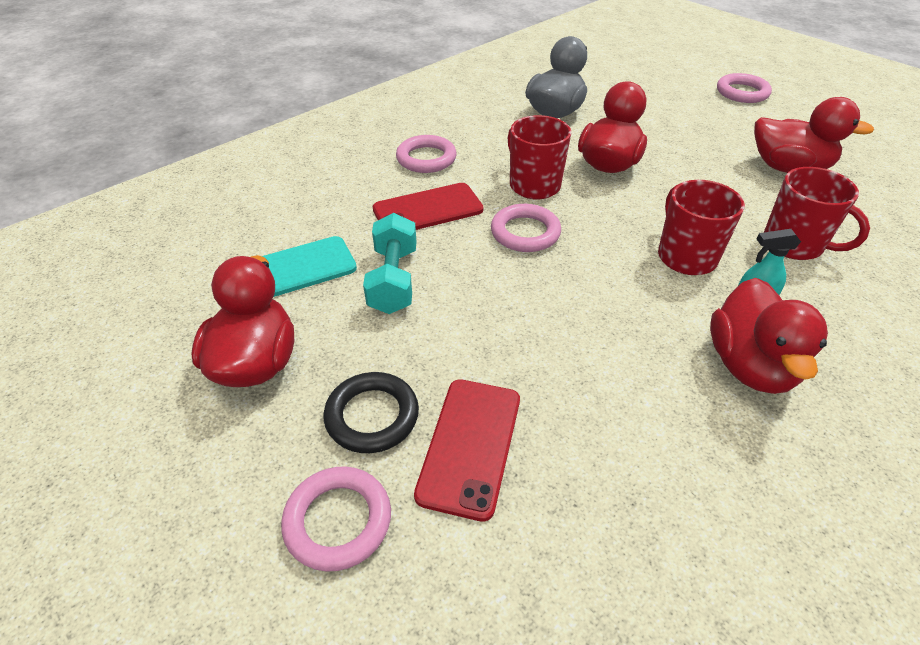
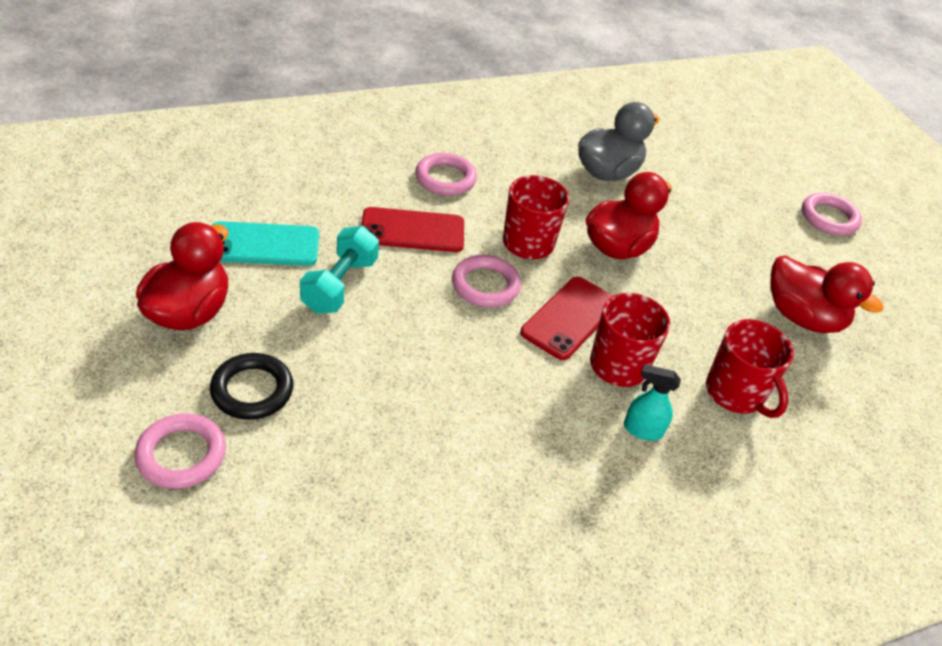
camera: 15 degrees right, 0 degrees up
red phone [414,379,520,522] -> red phone moved to [520,277,613,360]
red duck [710,278,828,394] -> none

